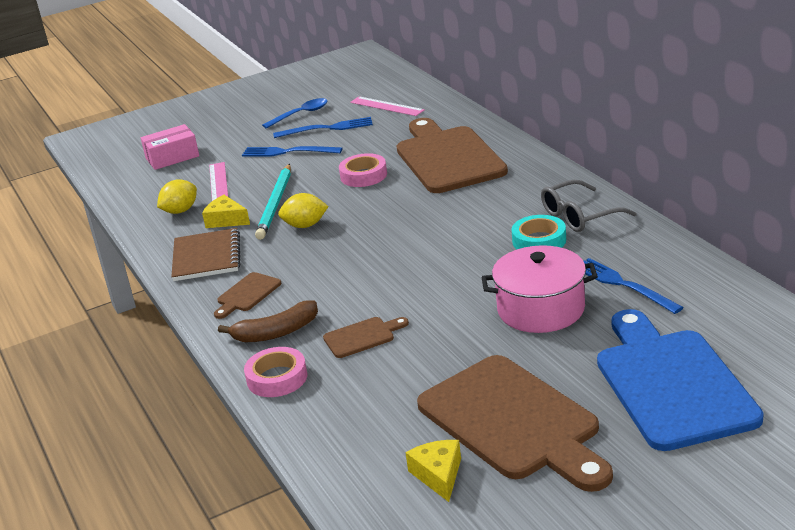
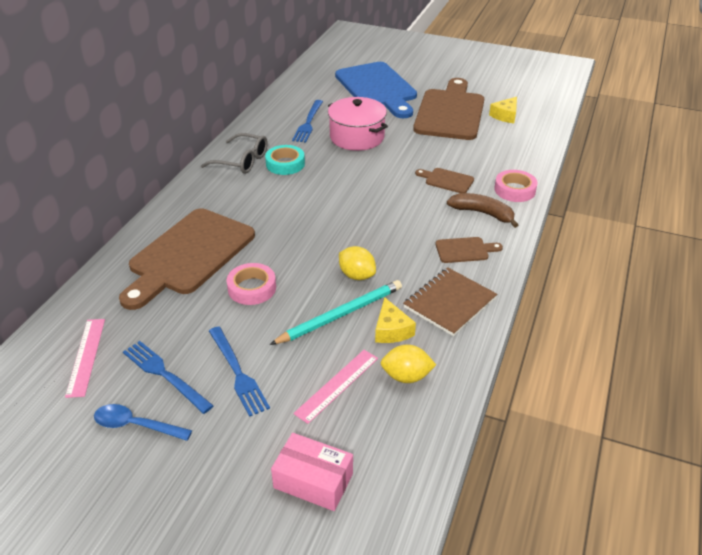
camera: 135 degrees left, 10 degrees up
blue cutting board [597,309,764,451] -> blue cutting board turned 60 degrees counterclockwise [335,62,417,118]

